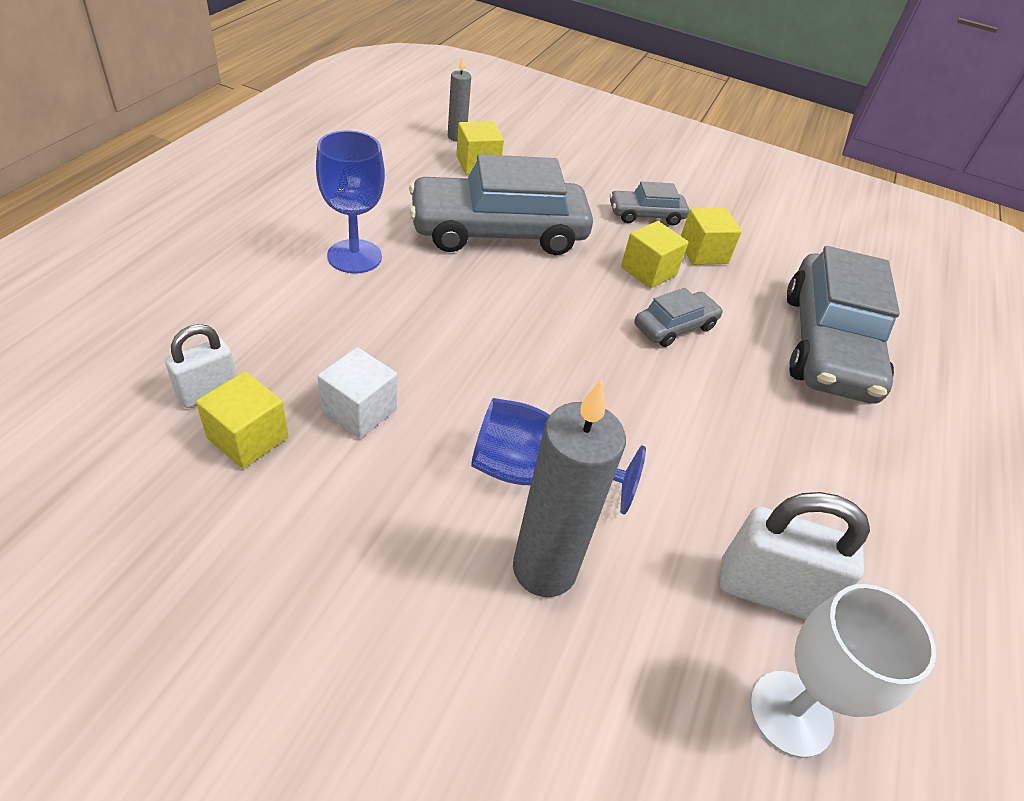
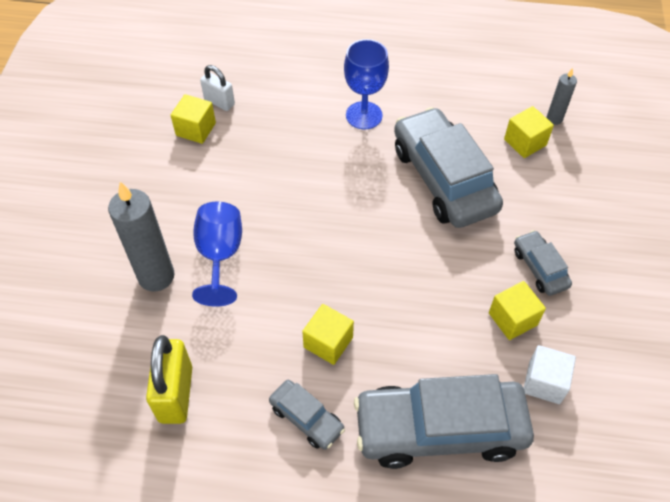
camera: 80 degrees right, 10 degrees up
white cube [317,347,397,438] -> white cube moved to [524,345,576,404]
yellow cube [621,221,688,288] -> yellow cube moved to [302,304,354,365]
grey car [635,288,723,347] -> grey car moved to [269,380,345,450]
white padlock [719,492,870,619] -> yellow padlock [146,335,192,424]
white goblet [750,584,936,758] -> none

